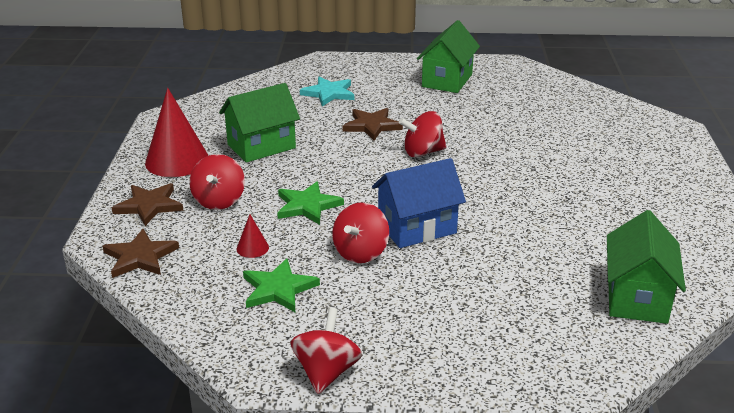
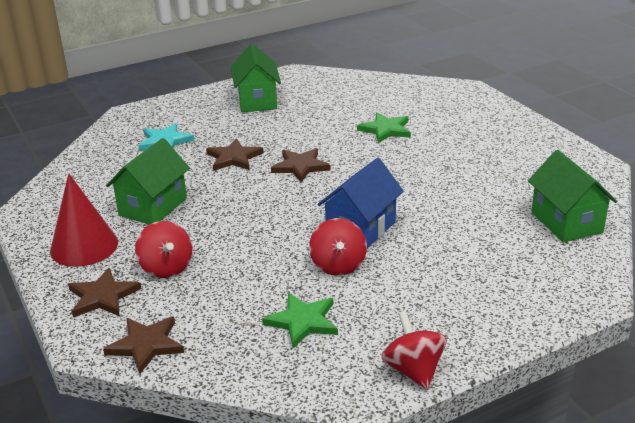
camera: 30 degrees left, 0 degrees up
red cone [236,215,269,258] -> none
green star [277,181,344,225] -> green star moved to [357,113,411,143]
red spinning top [399,111,447,157] -> brown star [271,148,331,183]

